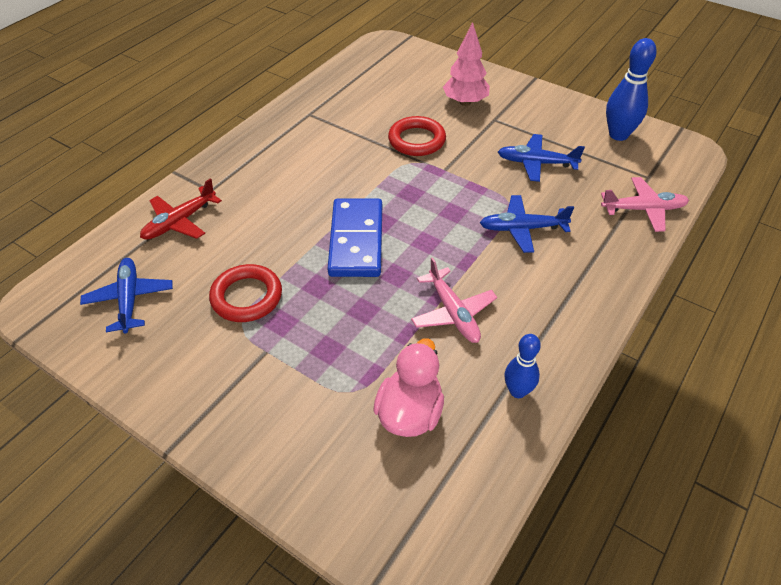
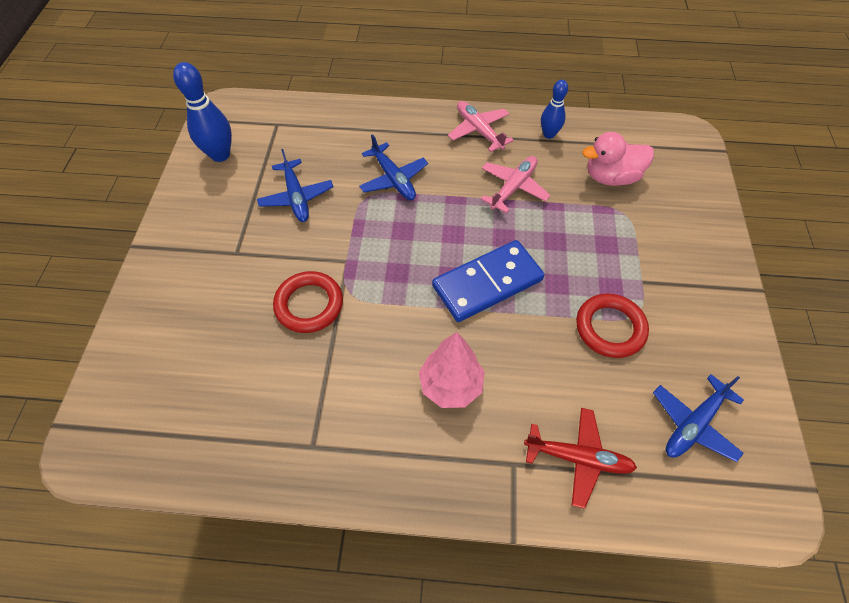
camera: 120 degrees left, 10 degrees up
pink tree [443,22,490,106] -> pink tree moved to [419,332,485,408]
pink plane [601,177,689,232] -> pink plane moved to [448,101,514,152]

